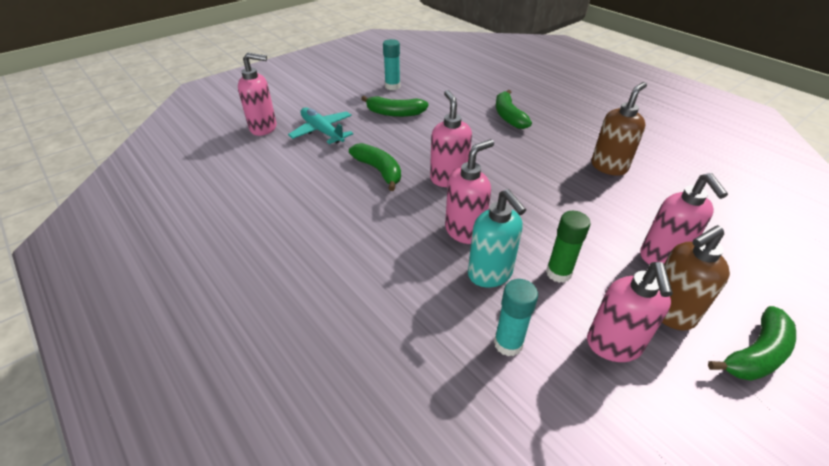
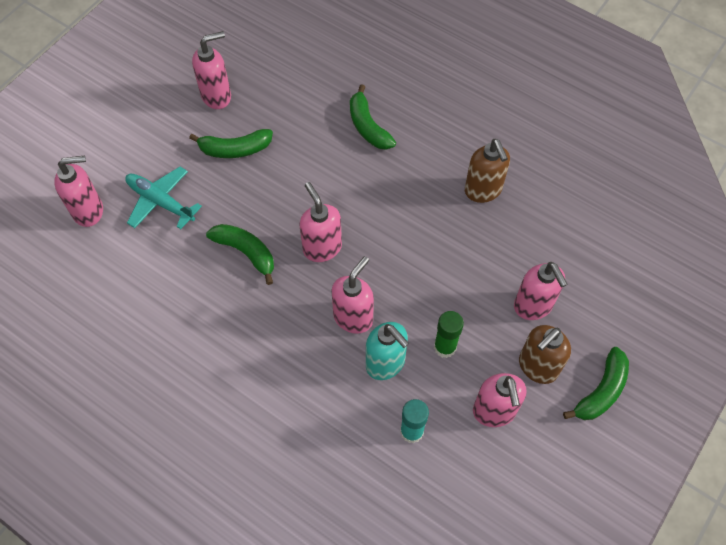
camera: 15 degrees left, 20 degrees up
turquoise glue stick [383,39,400,90] -> pink soap dispenser [192,31,231,109]
brown soap dispenser [592,82,647,176] -> brown soap dispenser turned 135 degrees clockwise [465,139,510,203]

